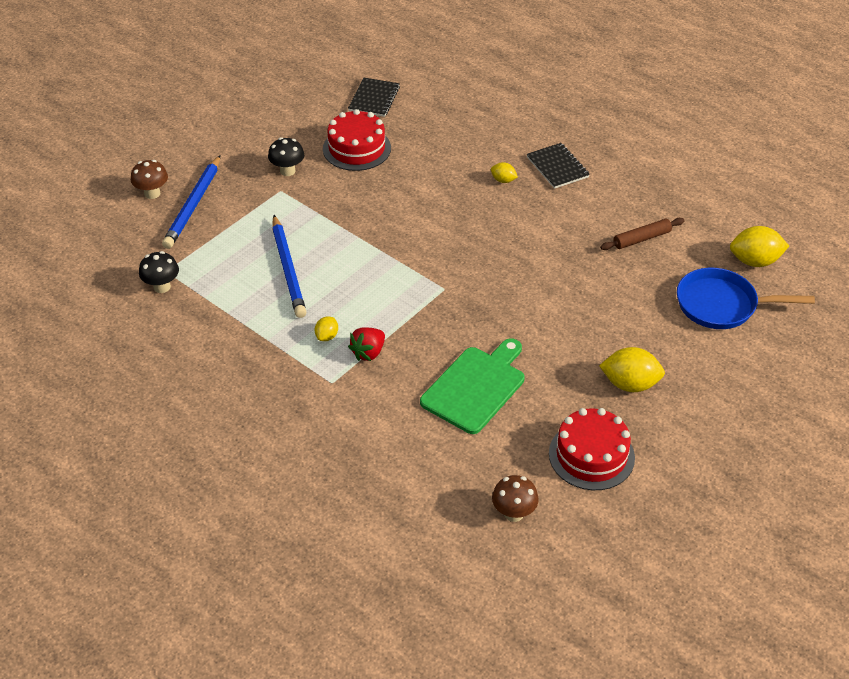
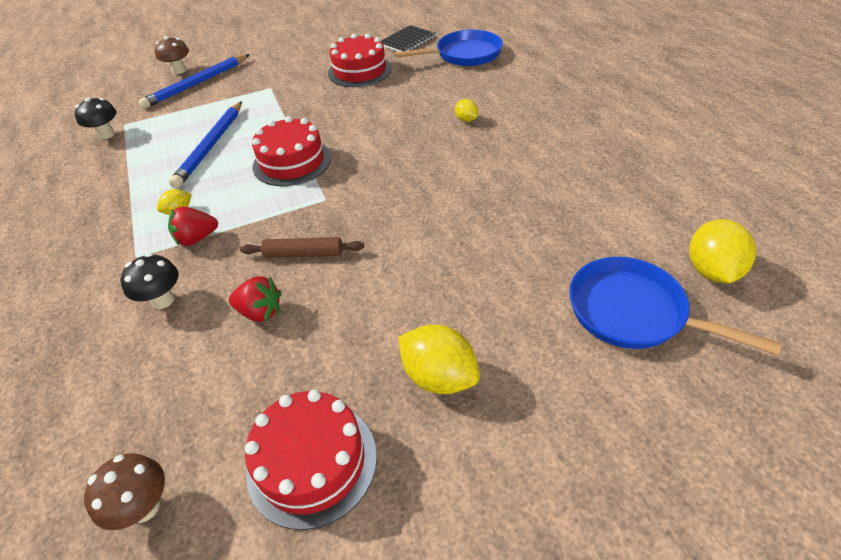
camera: 30 degrees right, 0 degrees up
black mushroom [268,137,304,176] -> black mushroom moved to [120,253,178,309]
green cutting board [420,339,525,434] -> red strawberry [229,276,281,322]
black notebook [527,143,590,189] -> none
brown rolling pin [600,218,685,250] -> brown rolling pin moved to [240,237,364,258]
yellow lemon [730,226,789,267] -> yellow lemon turned 75 degrees clockwise [689,219,756,283]
none -> red cake [252,116,331,186]
none -> blue pan [394,30,503,66]

